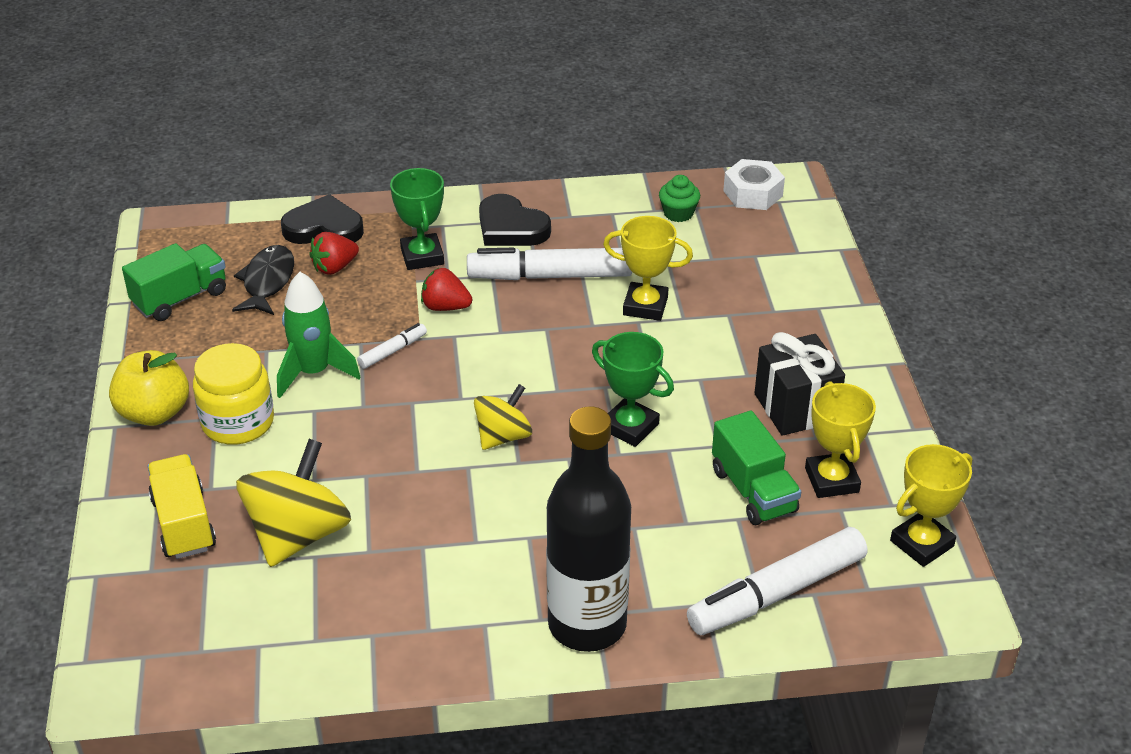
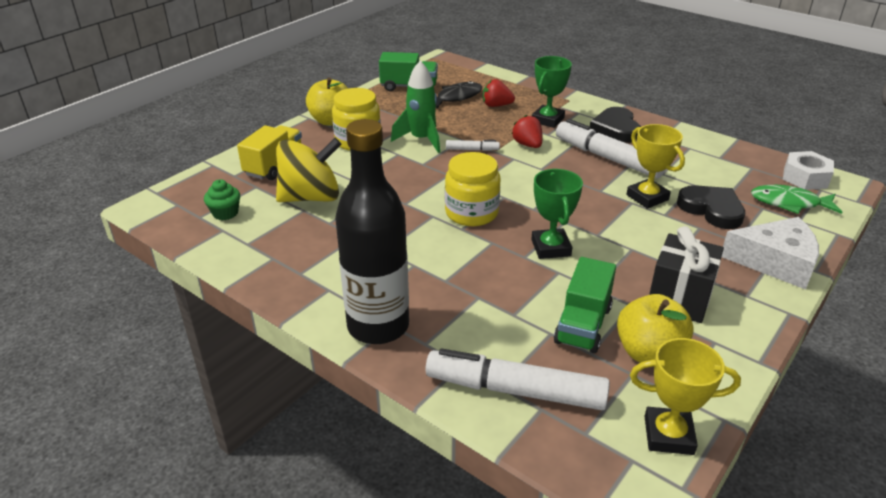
camera: 45 degrees right, 5 degrees down
black heart [281,194,364,244] -> black heart moved to [677,185,745,229]
yellow spinning top [474,384,532,450] -> yellow jar [445,152,501,226]
green cupcake [659,175,700,222] -> green cupcake moved to [204,179,240,220]
yellow trophy [805,381,876,498] -> yellow apple [617,294,694,363]
none -> white cheese [721,217,819,290]
none -> green fish [751,185,842,214]

